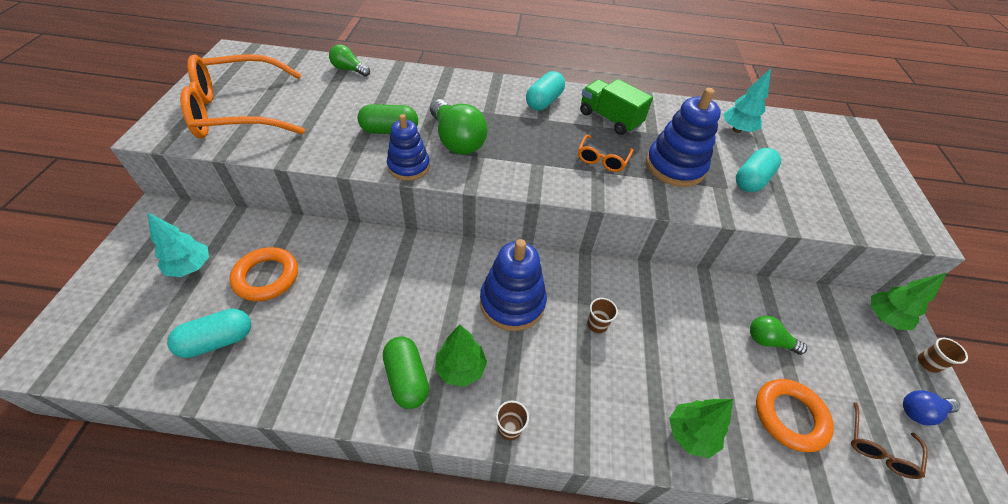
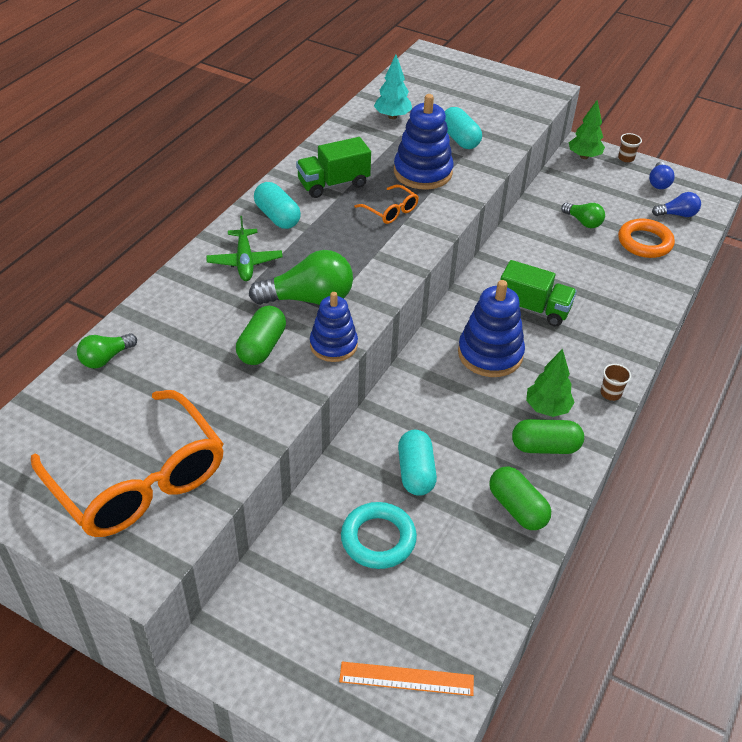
camera: 65 degrees left, 5 degrees down
turquoise tree [148,213,209,277] -> none
turquoise capsule [167,309,251,358] -> turquoise capsule moved to [398,430,437,496]
orange glasses [180,54,305,139] -> orange glasses turned 45 degrees counterclockwise [31,390,224,537]
orange ring [230,247,298,301] -> turquoise ring [341,502,417,569]
brown cup [587,298,618,333] -> green truck [500,260,577,327]
green tree [669,399,733,458] -> none
green light bulb [750,316,807,355] -> green light bulb turned 90 degrees counterclockwise [561,203,605,228]
brown glasses [851,402,928,479] -> blue light bulb [652,192,701,217]
none -> green plane [206,216,283,281]
none -> orange ruler [339,662,474,696]
none -> green capsule [489,466,551,530]

